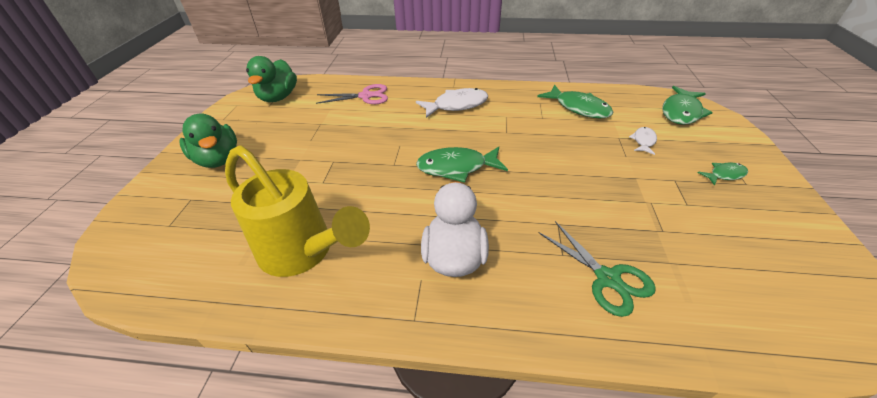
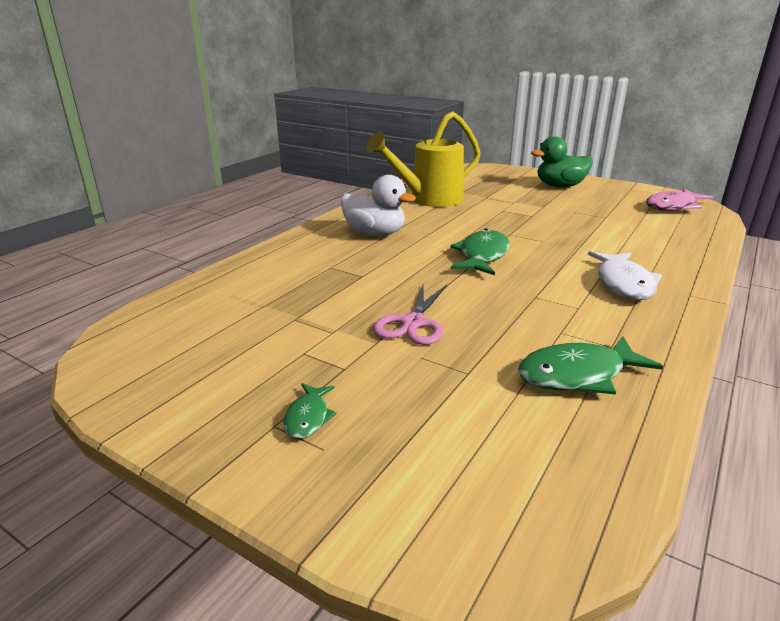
camera: 115 degrees right, 15 degrees down
green duck [246,56,297,102] -> pink fish [646,189,714,211]
pink scissors [316,84,388,104] -> pink scissors moved to [373,285,447,345]
green scissors [538,221,656,317] -> none
white fish [629,127,657,155] -> none
green fish [662,86,713,125] -> none

